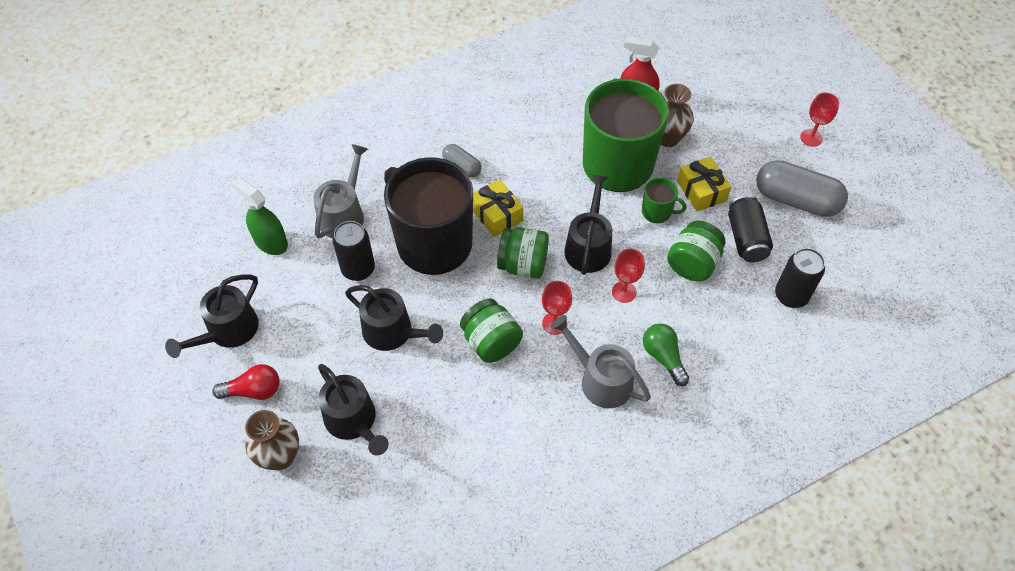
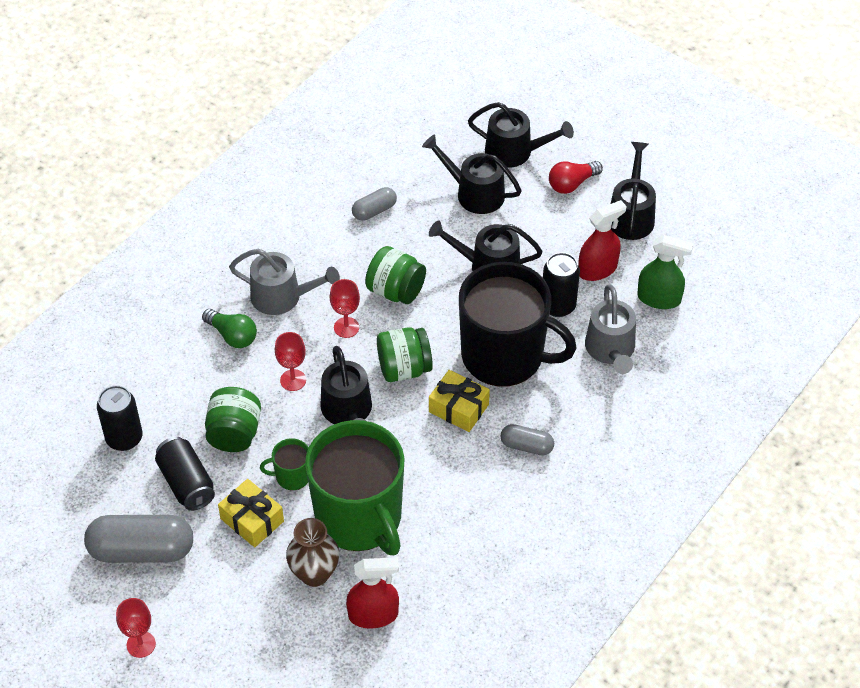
camera: 155 degrees right, 5 degrees down
brown vase [245,410,299,470] -> black watering can [468,102,574,168]
none -> grey capsule [352,187,397,221]
none -> red spray bottle [578,200,627,281]

